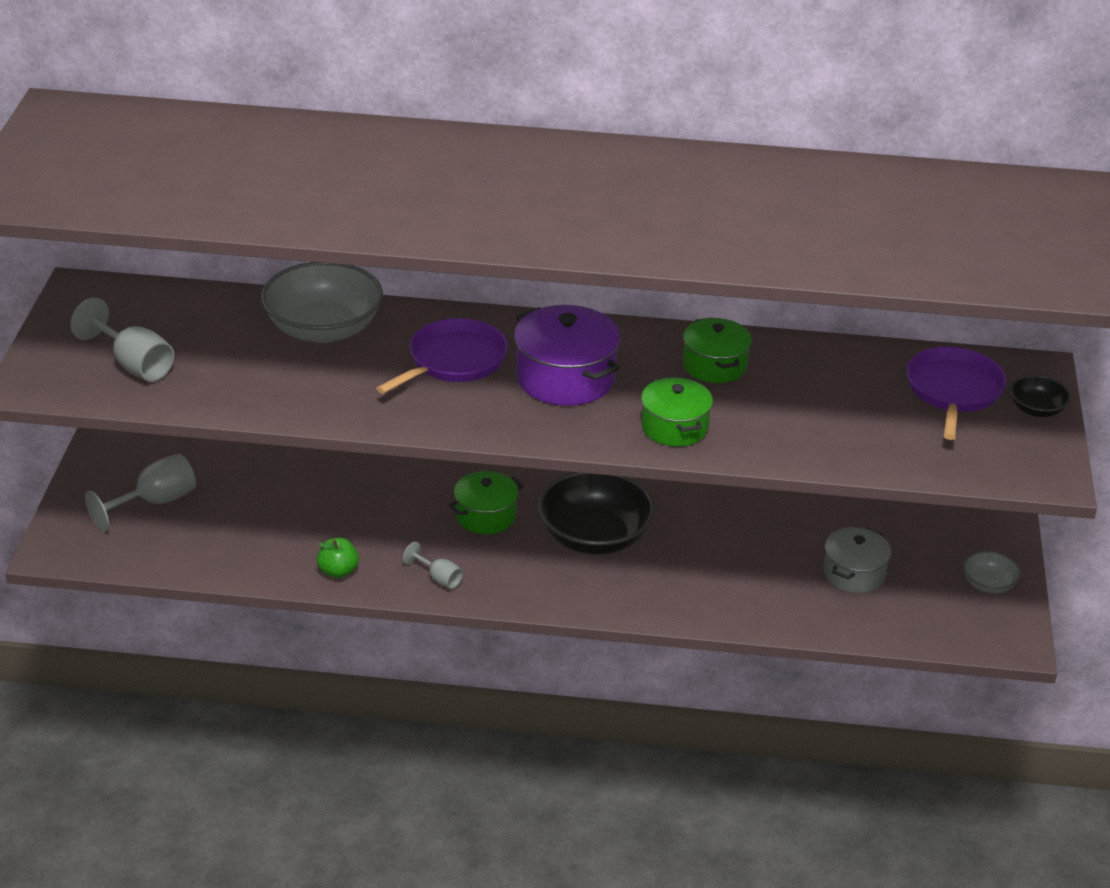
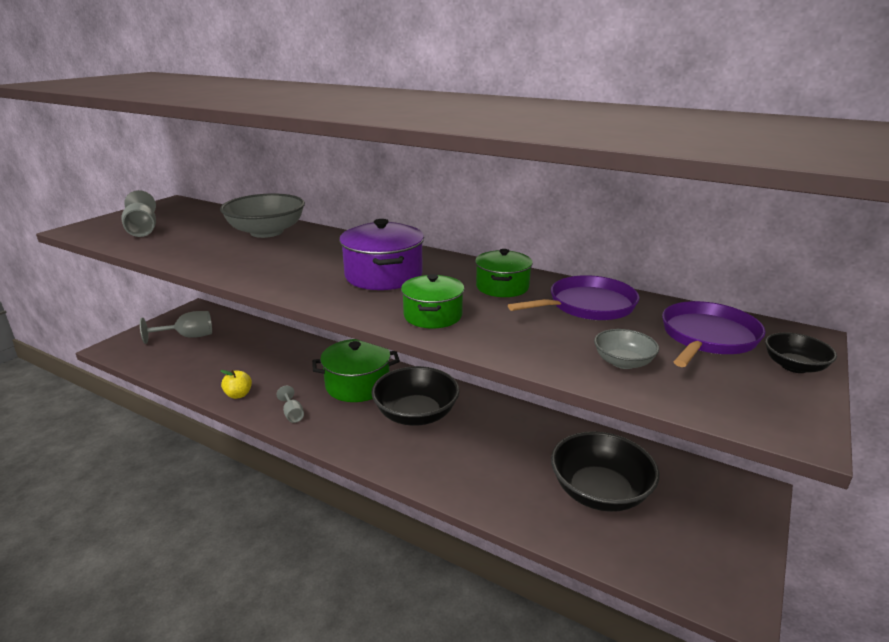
camera: 25 degrees right, 10 degrees down
green apple [317,538,359,578] -> yellow apple [220,370,252,399]
purple pan [376,318,508,394] -> purple pan moved to [508,275,639,320]
green pot [448,471,524,534] -> green pot [312,339,400,402], size x1.52
grey pot [823,527,892,593] -> black bowl [551,431,659,512]
grey bowl [963,551,1021,594] -> grey bowl moved to [594,329,659,369]

